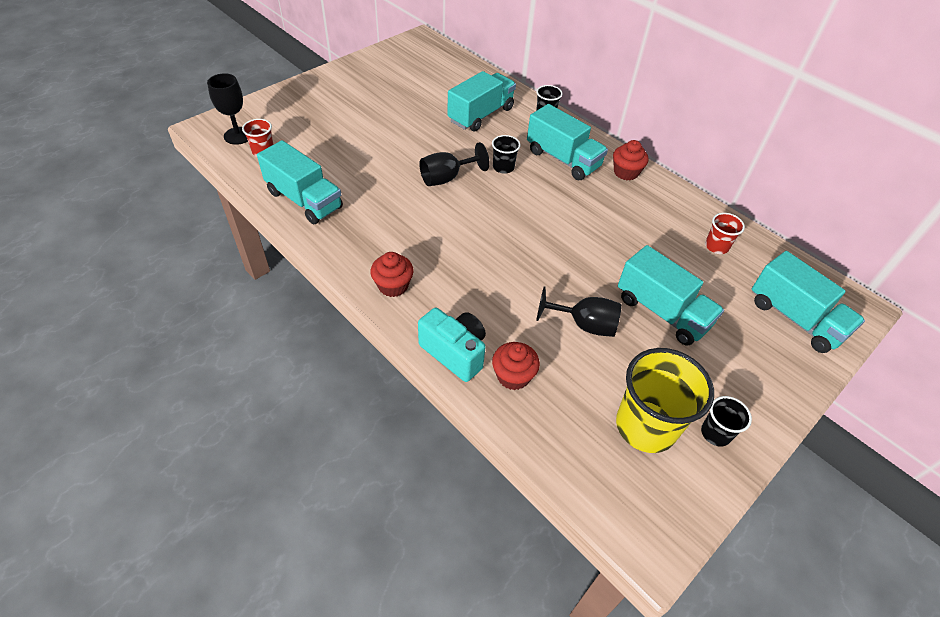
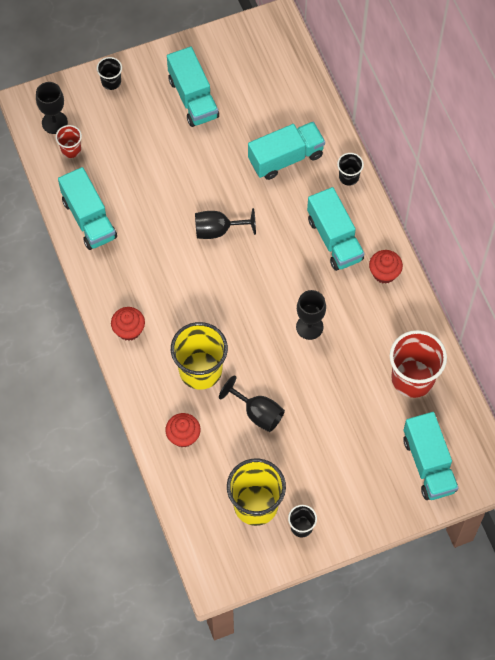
camera: 25 degrees right, 15 degrees up
turquoise camera [418,308,486,382] -> none
black cup [492,135,521,174] -> black cup moved to [97,57,122,90]
turquoise truck [618,245,724,346] -> turquoise truck moved to [167,47,219,127]
red cup [705,213,745,254] -> red cup [390,330,447,398], size x2.02
none -> yellow cup [171,322,228,390]
none -> black goblet [296,290,326,340]

